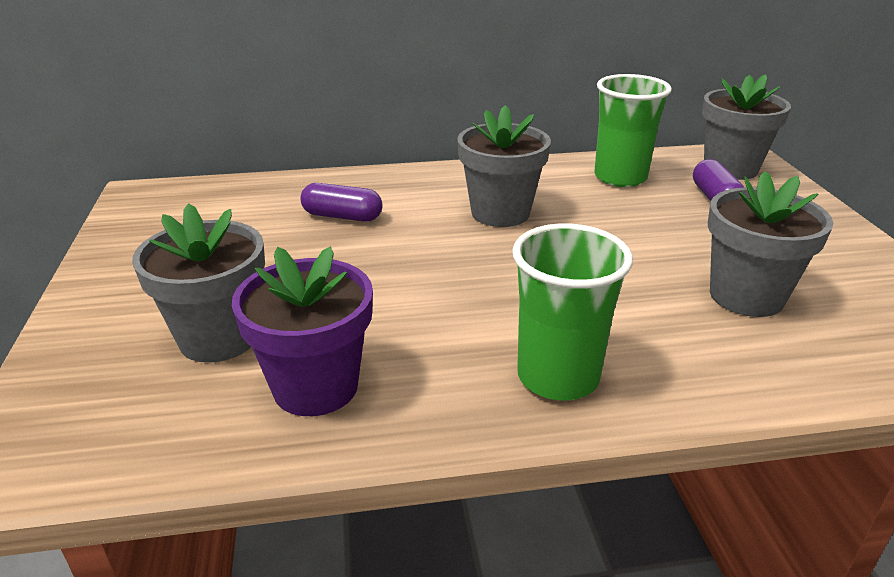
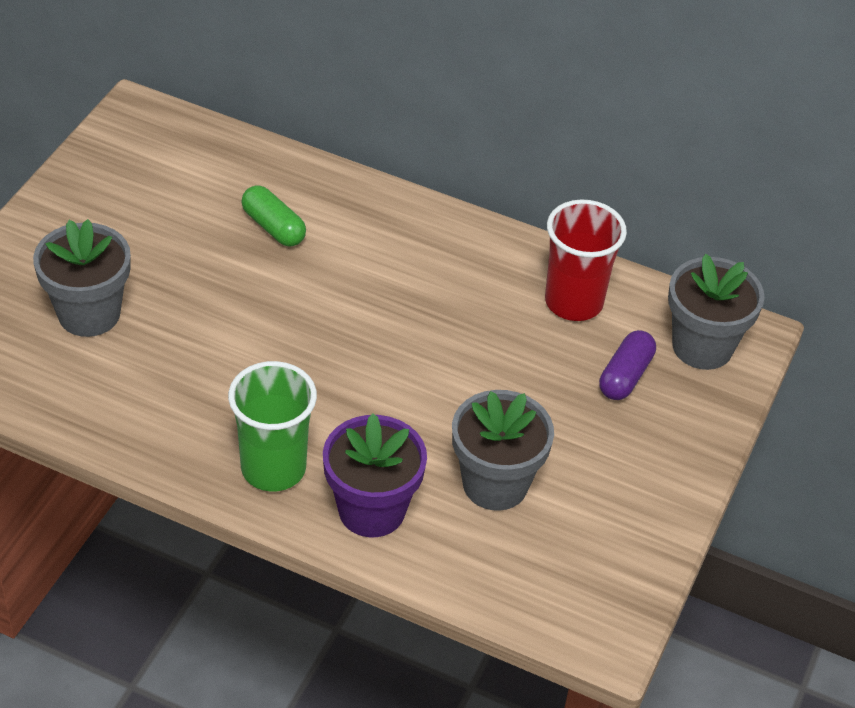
camera: 30 degrees right, 15 degrees up
purple flower pot [232,247,373,416] -> purple flower pot moved to [323,413,427,537]
purple capsule [301,183,383,221] -> green capsule [241,185,306,247]
grey flower pot [457,105,551,227] -> none
green cup [594,74,672,187] -> red cup [545,199,627,321]

